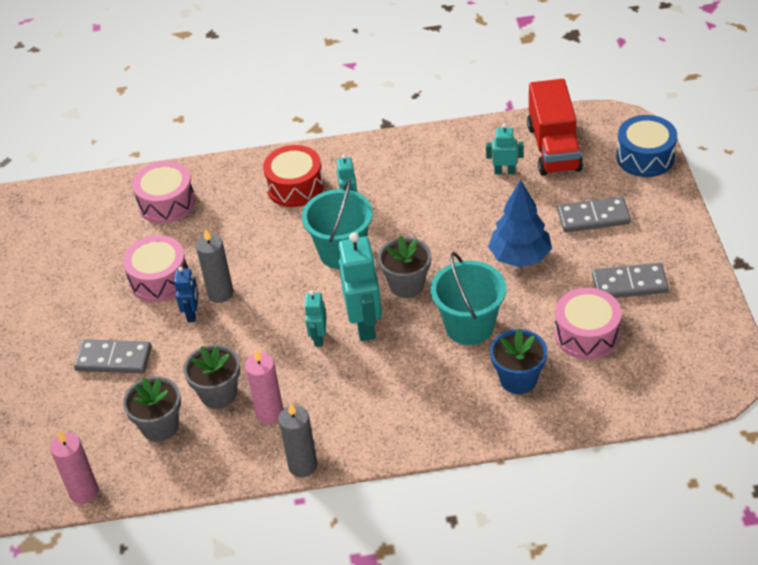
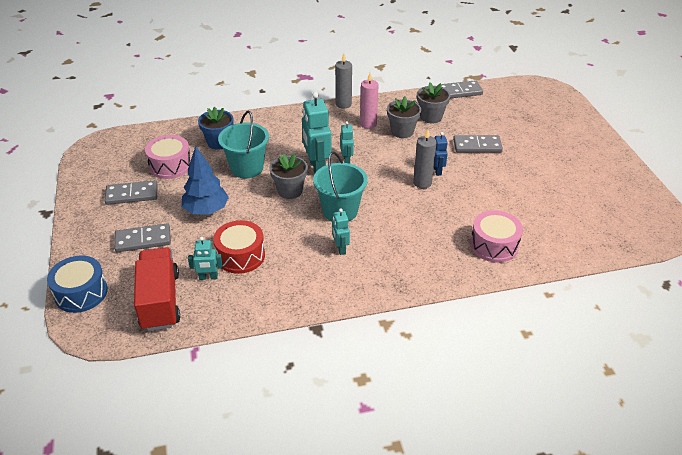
camera: 170 degrees right, 5 degrees down
pink candle [50,431,99,504] -> grey domino [437,80,483,98]
pink drum [123,235,188,302] -> none
red drum [263,145,324,207] -> red drum moved to [213,220,265,274]

